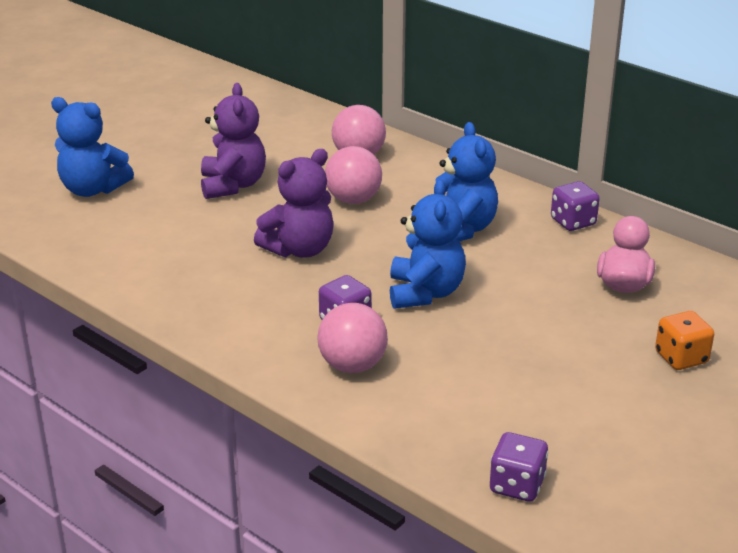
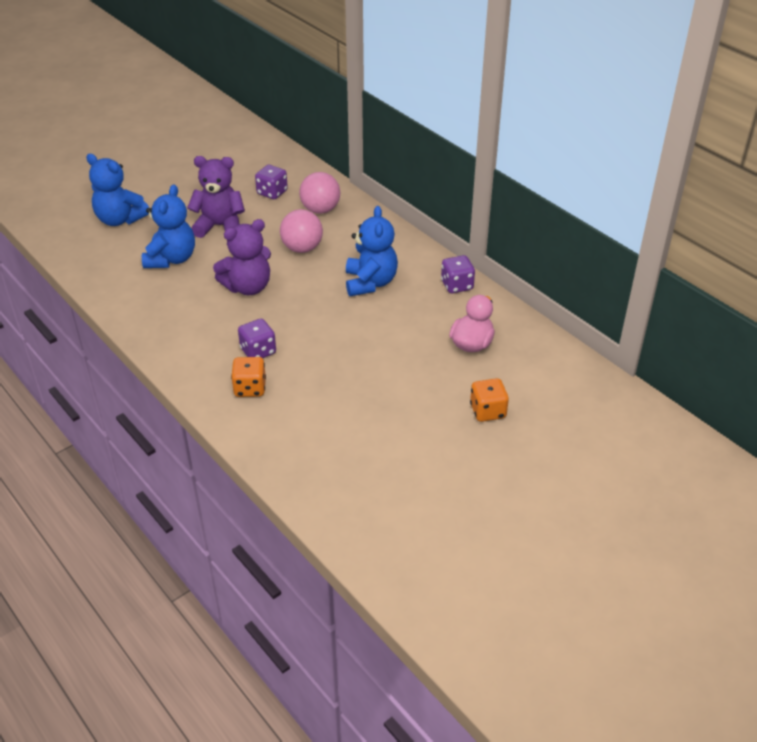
camera: 10 degrees right, 10 degrees up
purple teddy bear [201,83,266,199] -> purple teddy bear turned 90 degrees counterclockwise [187,156,245,238]
pink ball [317,303,388,373] -> orange dice [231,357,266,397]
blue teddy bear [390,180,466,309] -> blue teddy bear moved to [142,184,195,268]
purple dice [490,432,548,502] -> purple dice moved to [255,165,288,199]

